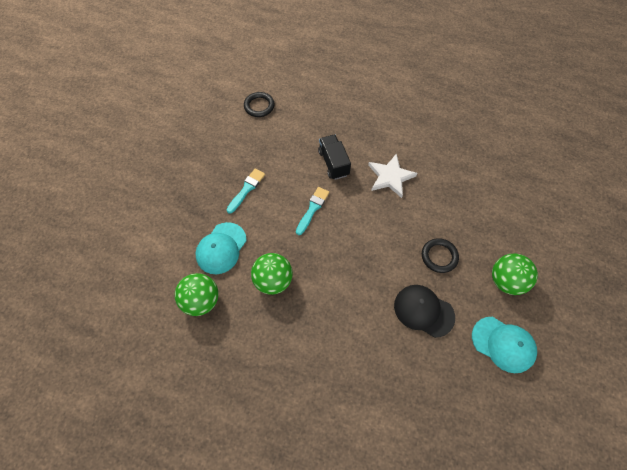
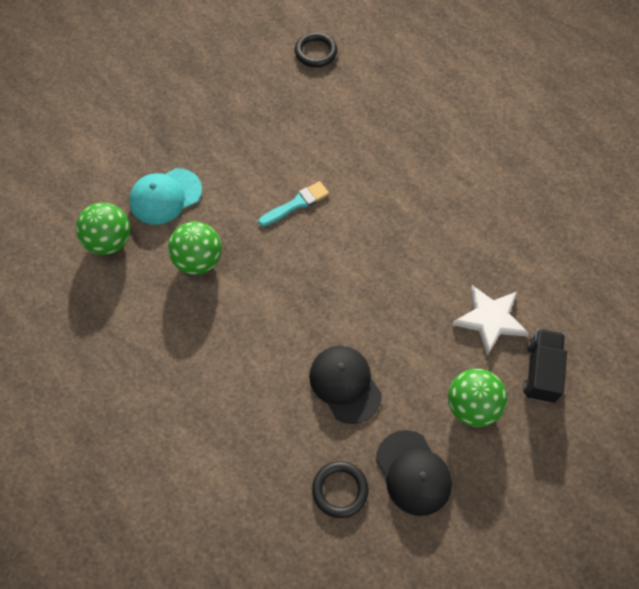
camera: 30 degrees right, 0 degrees up
turquoise brush [226,169,265,214] -> none
black truck [318,135,351,180] -> black truck moved to [523,329,567,403]
white star [368,153,418,198] -> white star moved to [452,285,529,356]
black ring [422,238,459,273] -> black ring moved to [312,461,369,518]
turquoise cap [472,317,537,373] -> black cap [376,430,452,516]

